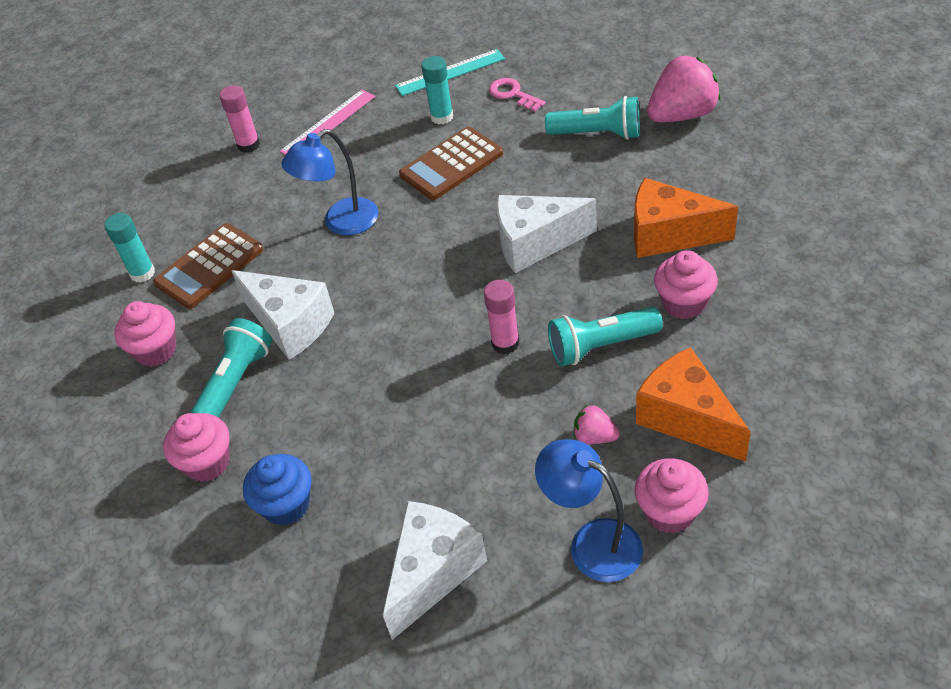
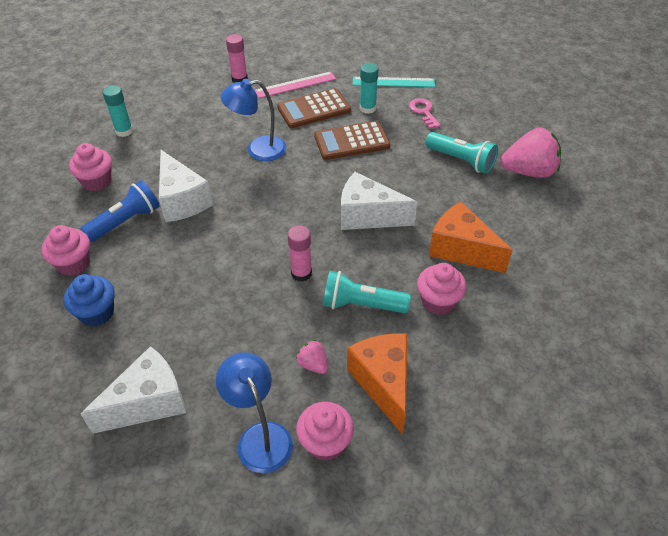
camera: 20 degrees right, 0 degrees up
brown calculator [153,223,264,309] -> brown calculator moved to [277,88,351,128]
turquoise flashlight [191,318,272,418] -> blue flashlight [81,180,160,242]

